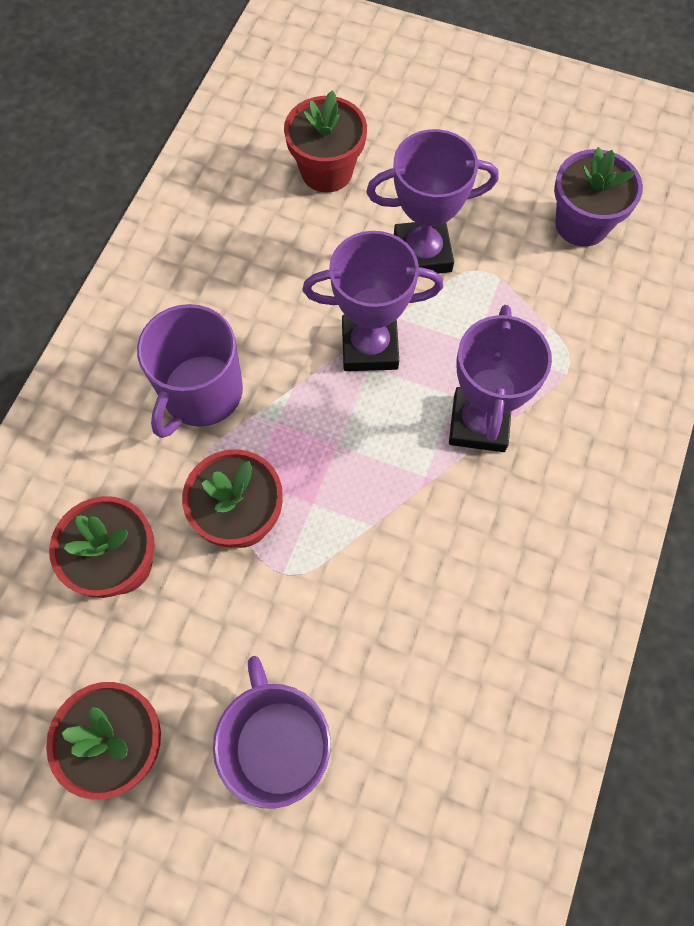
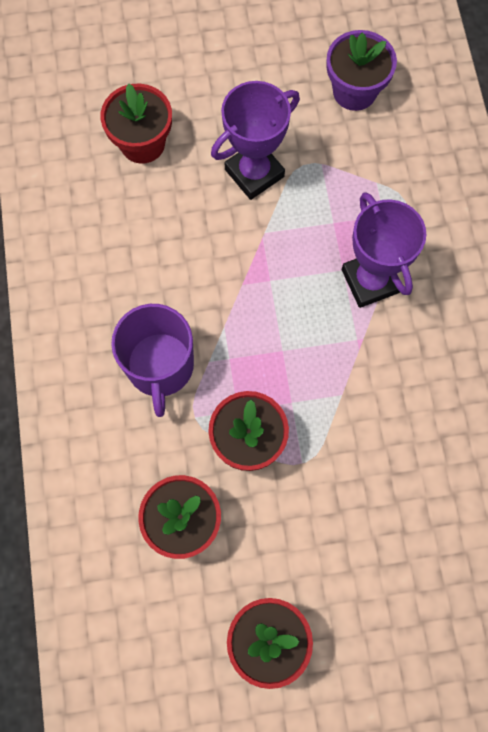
camera: 30 degrees left, 5 degrees up
purple mug [213,656,331,809] -> none
purple trophy [303,231,443,371] -> none

